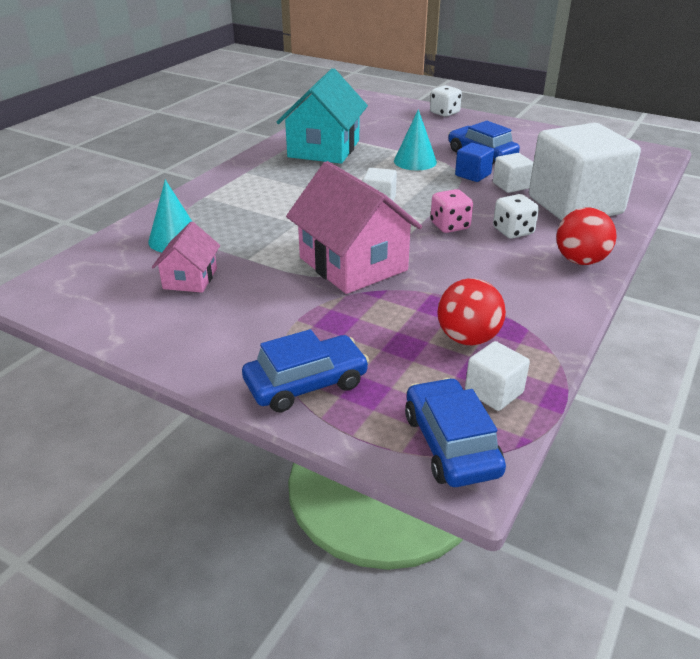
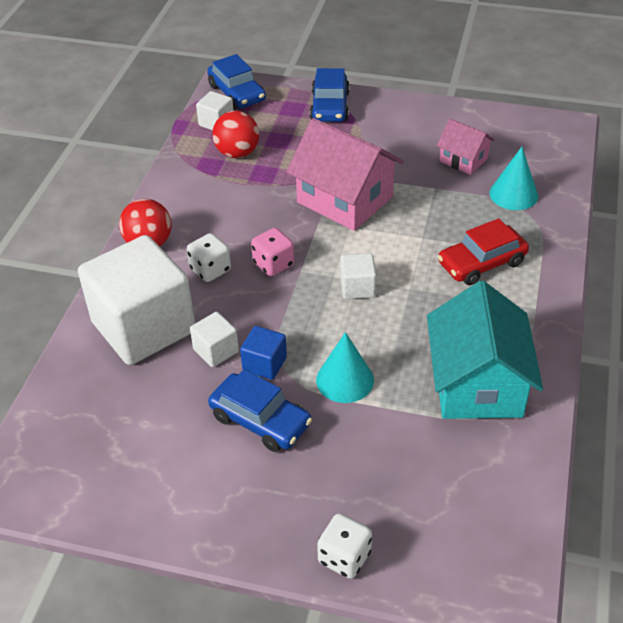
camera: 165 degrees right, 10 degrees up
pink house [152,221,220,293] -> pink house turned 45 degrees counterclockwise [436,119,495,175]
blue car [242,329,369,412] -> blue car turned 45 degrees counterclockwise [310,68,350,122]
none -> red car [438,218,529,285]

